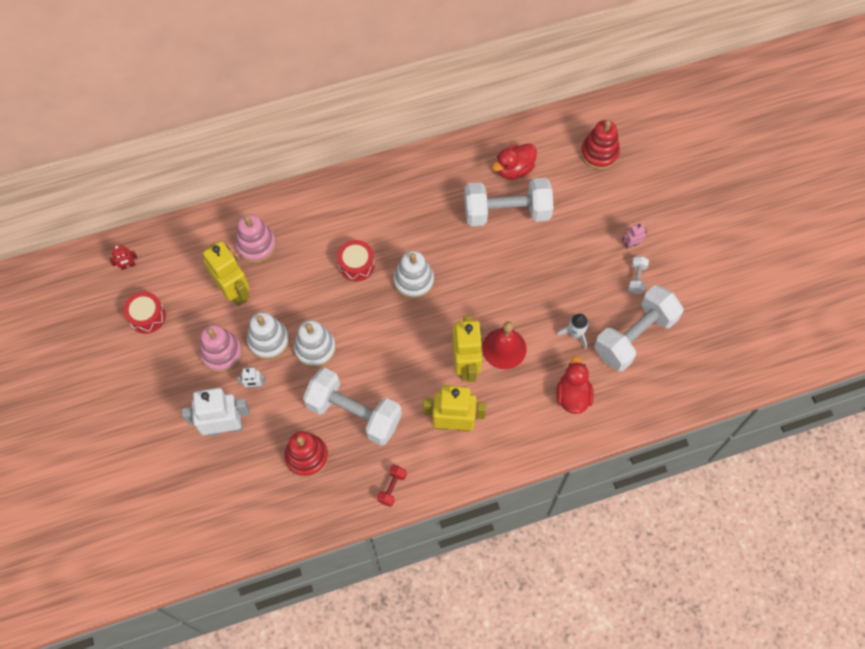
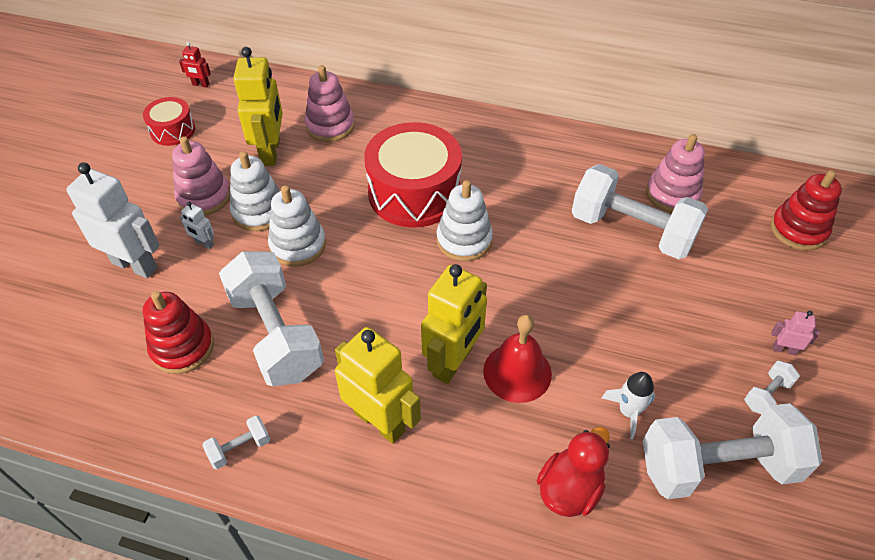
camera: 35 degrees right, 15 degrees down
red drum [337,240,375,281] -> red drum [364,122,462,228], size x1.95
red dumbbell [377,465,407,507] -> white dumbbell [202,415,270,469]
red duck [492,144,537,179] -> pink stacking toy [646,134,705,213]

